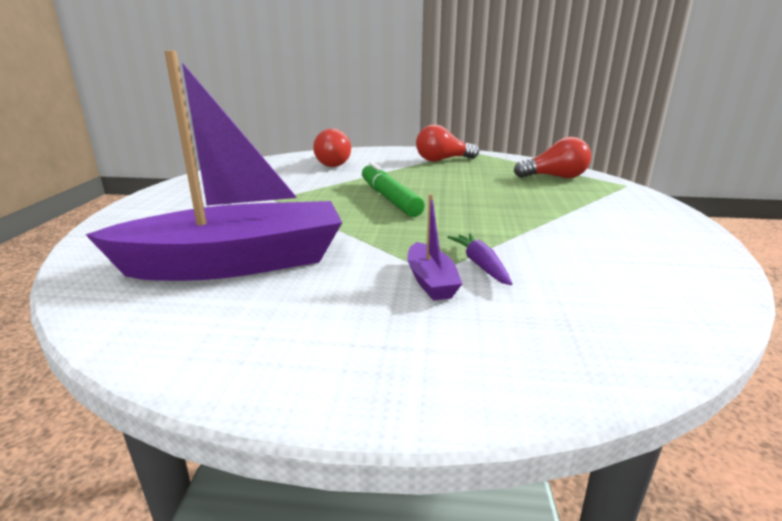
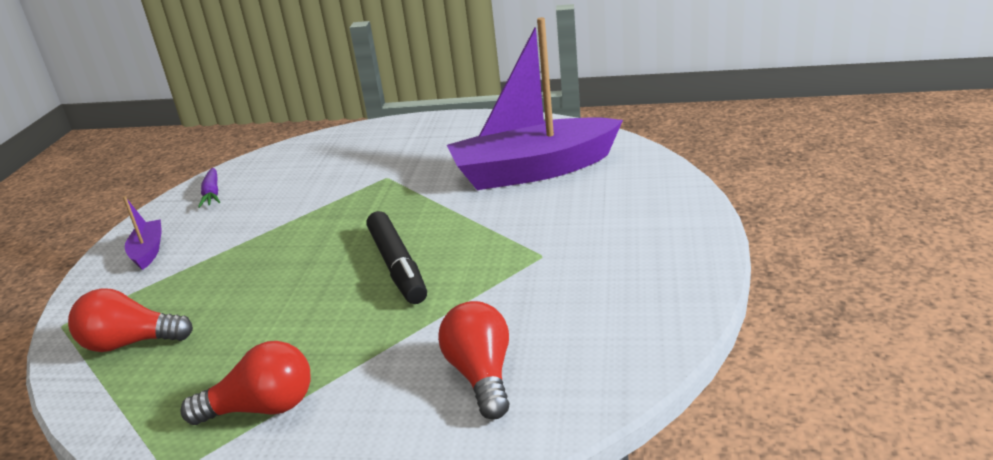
camera: 175 degrees left, 5 degrees up
green marker [362,162,425,217] -> black marker [367,211,427,304]
purple boat [407,194,462,301] -> purple boat moved to [123,196,162,270]
purple carrot [447,233,512,285] -> purple carrot moved to [198,168,220,208]

